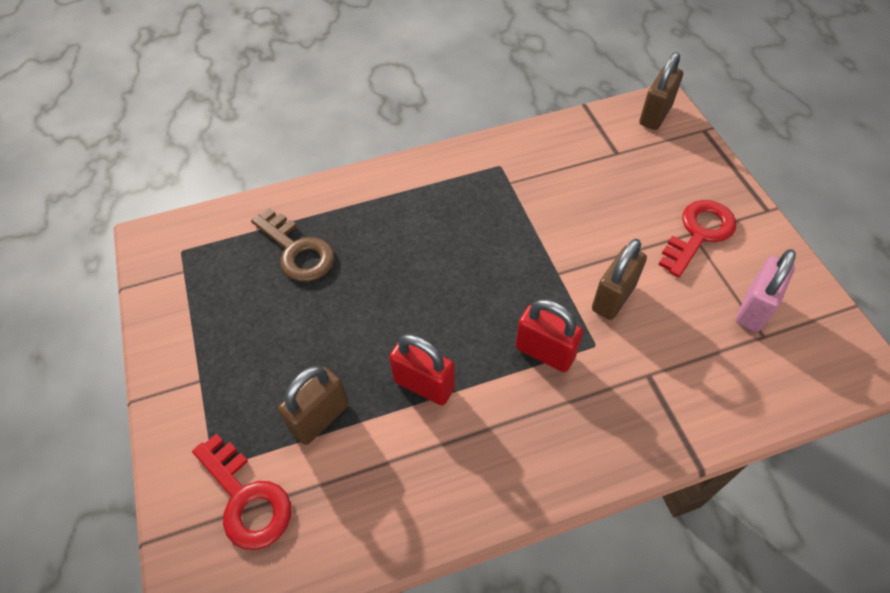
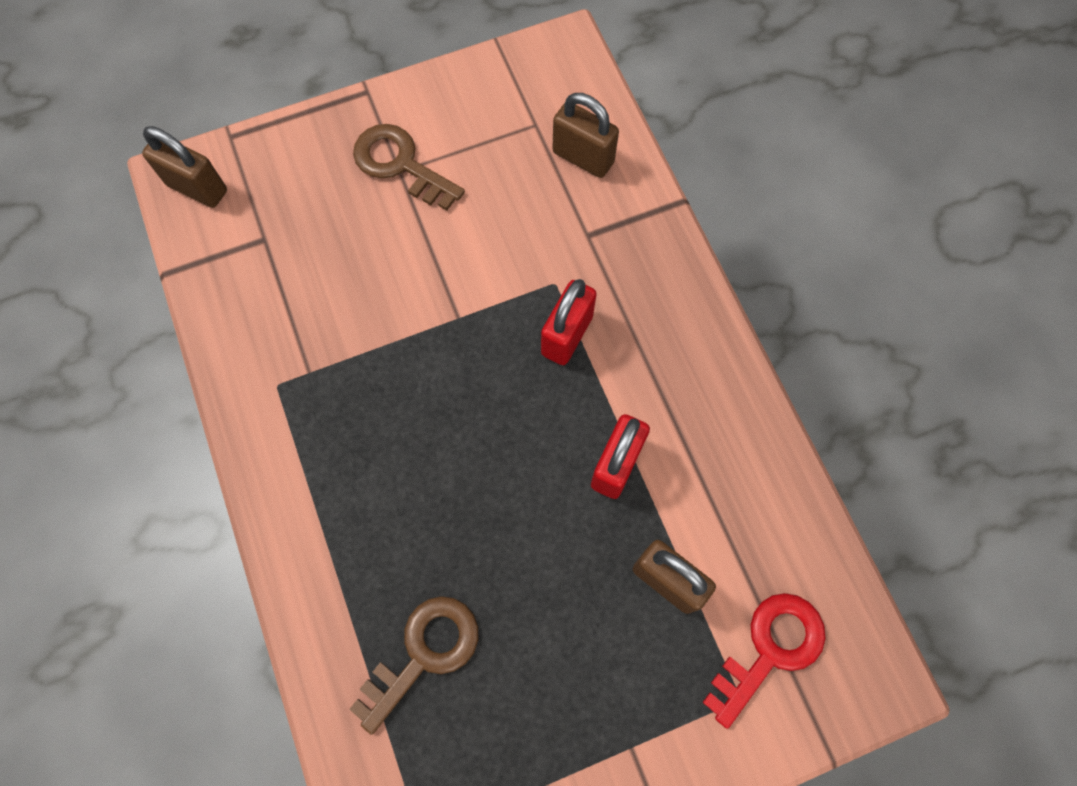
camera: 95 degrees left, 15 degrees up
brown padlock [592,239,647,320] -> brown padlock moved to [552,93,619,178]
red key [658,200,737,277] -> brown key [353,124,465,211]
pink padlock [736,249,796,332] -> none

